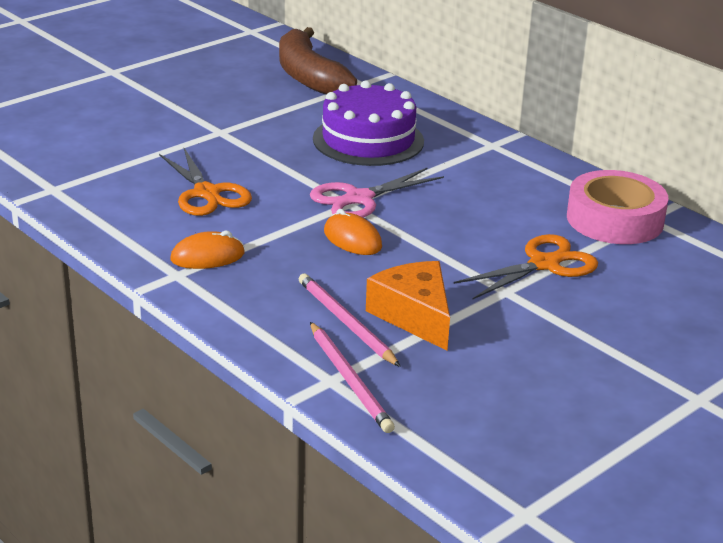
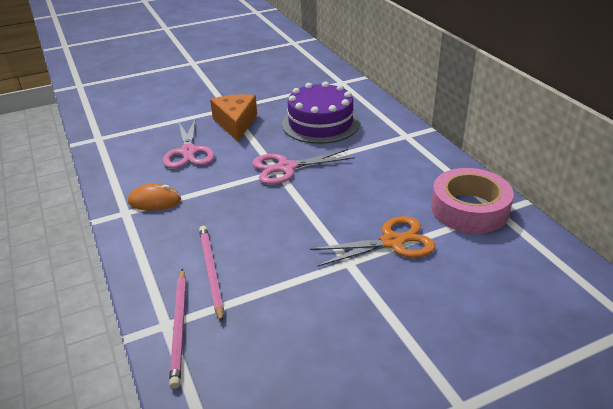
camera: 20 degrees right, 5 degrees up
orange scissors [159,148,252,216] -> pink scissors [163,117,214,169]
brown banana [279,27,357,95] -> none
orange mouse [324,209,382,255] -> none
orange cheese [366,261,450,351] -> orange cheese moved to [210,94,257,142]

